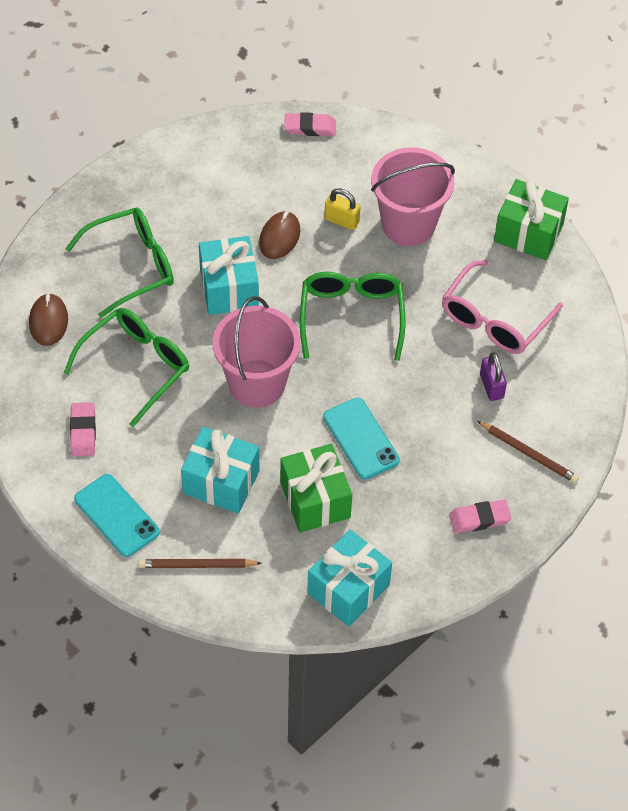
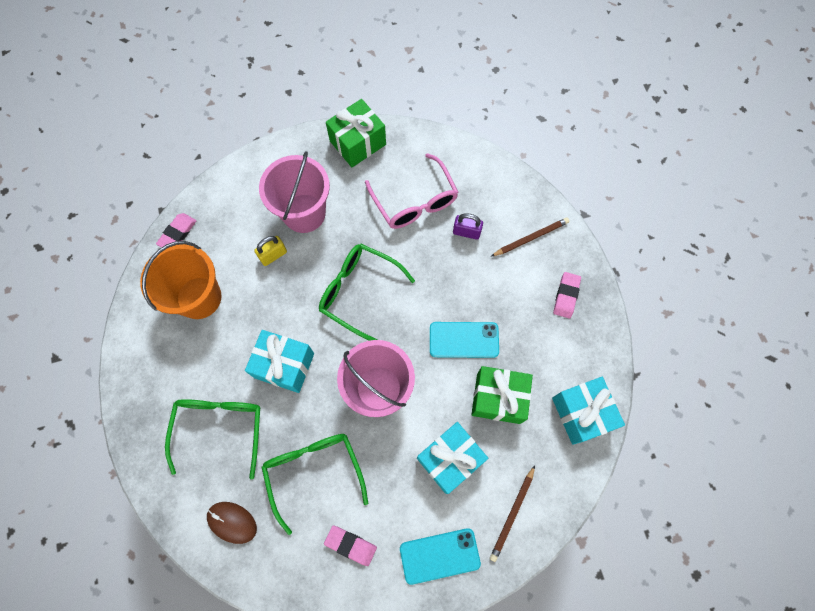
camera: 60 degrees left, 15 degrees up
brown mouse [259,211,300,259] -> none
none -> orange bucket [140,241,222,319]

